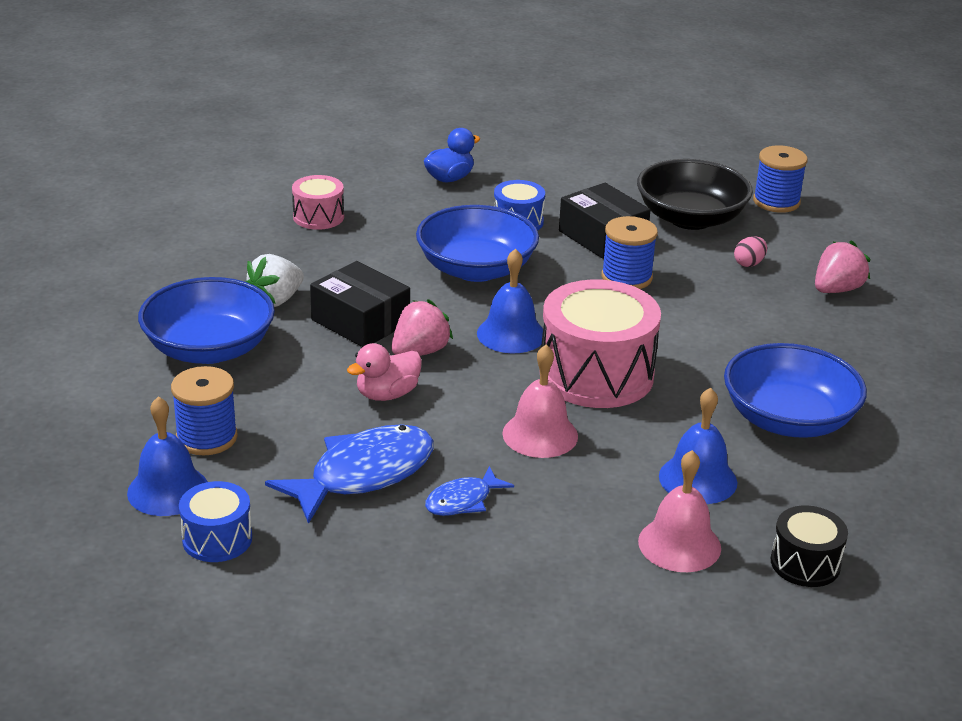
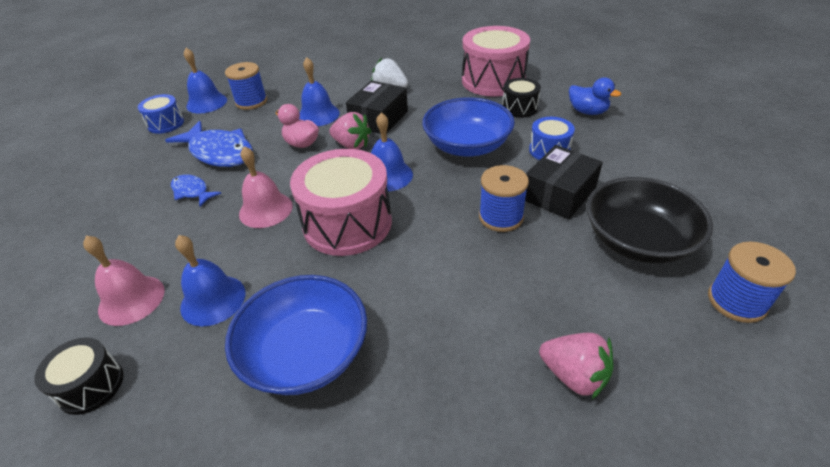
camera: 80 degrees right, 10 degrees up
blue bowl [138,277,275,364] -> none
pink drum [292,175,344,230] -> pink drum [462,26,530,97], size x1.94
pink egg [734,236,767,267] -> none
none -> blue bell [299,57,340,126]
none -> black drum [502,78,541,118]

